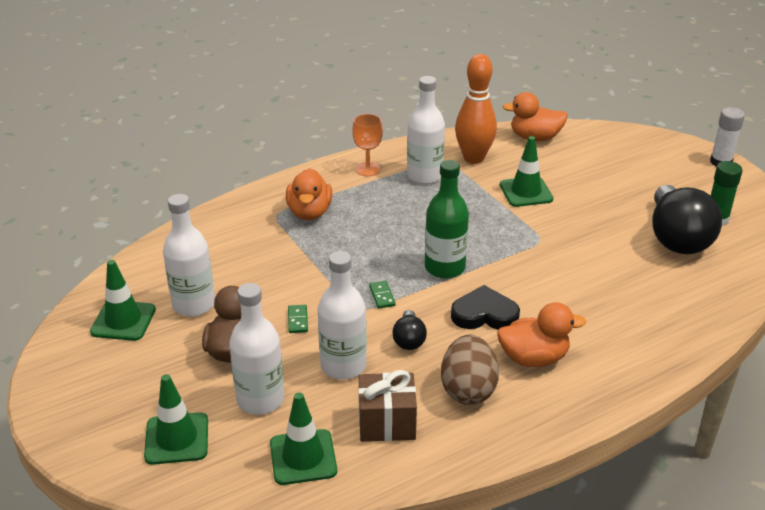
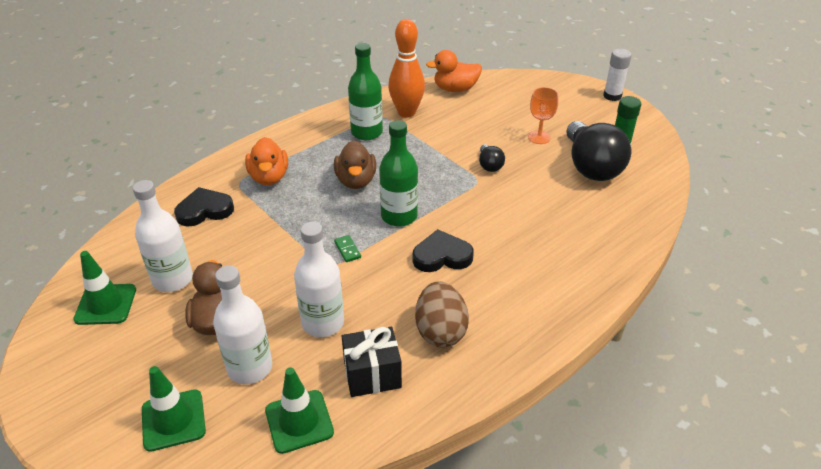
camera: 10 degrees left, 5 degrees up
green domino [288,305,308,333] -> none
orange goblet [352,114,383,176] -> orange goblet moved to [528,87,558,144]
brown gift [358,370,417,442] -> black gift [342,327,402,397]
black light bulb [392,310,427,350] -> black light bulb moved to [479,144,505,172]
white bottle [407,76,445,184] -> green bottle [348,43,383,140]
orange duck [497,302,586,367] -> none
green traffic cone [500,136,553,207] -> none
none -> black heart [174,187,234,227]
none -> brown duck [334,140,376,189]

